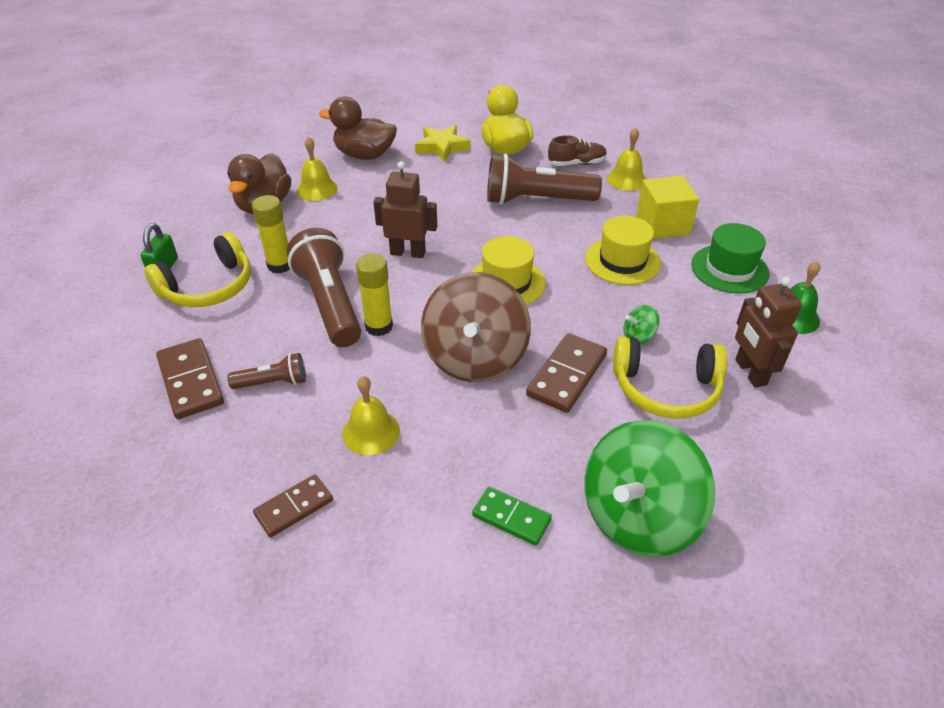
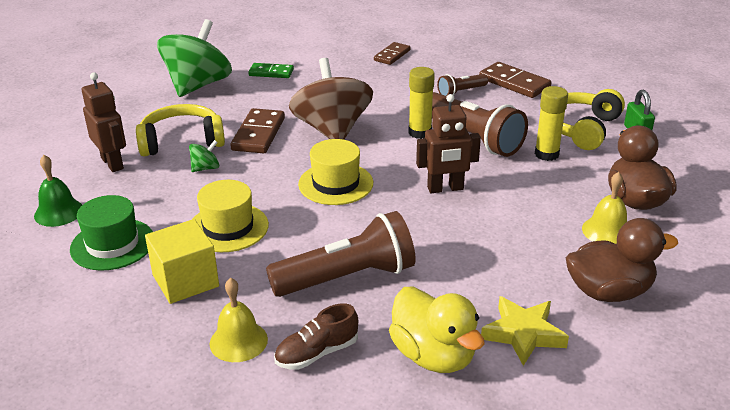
camera: 160 degrees right, 10 degrees down
yellow bell [342,376,400,455] -> none

